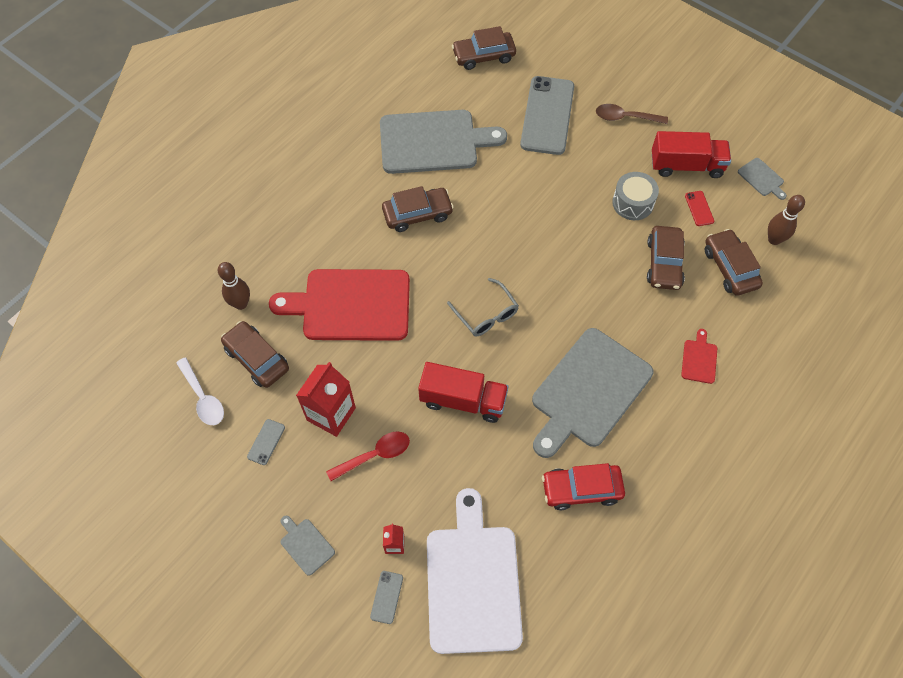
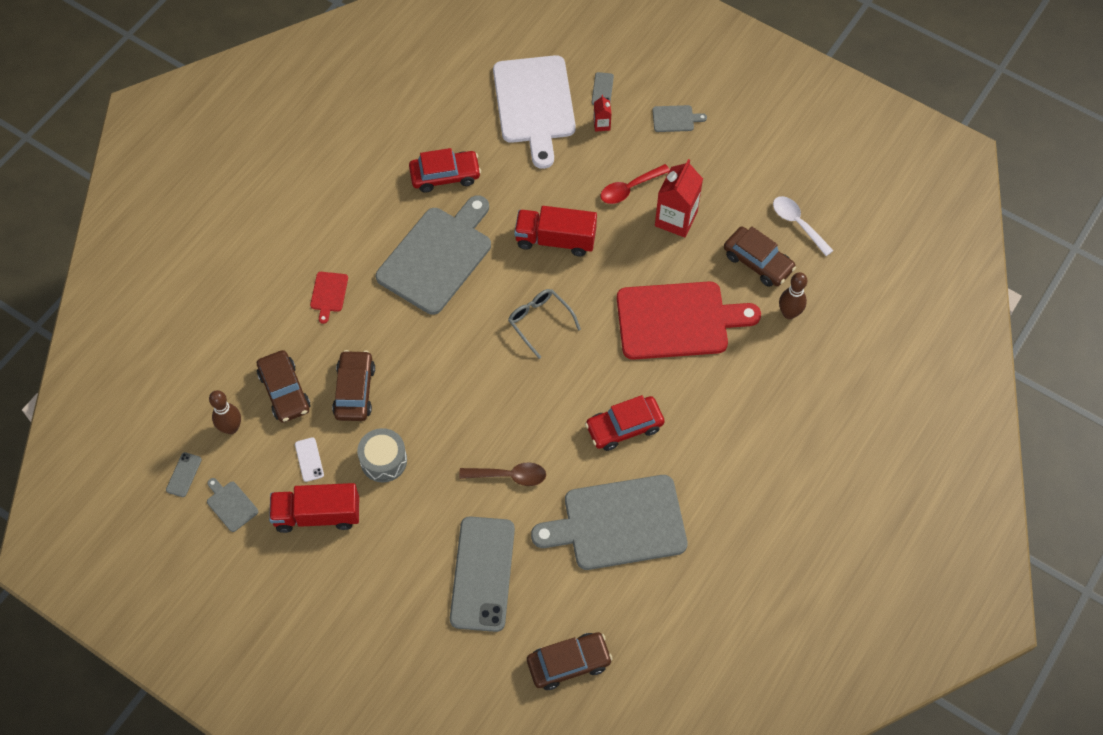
camera: 175 degrees right, 0 degrees up
grey phone [247,419,285,465] -> grey phone moved to [166,452,202,497]
grey cutting board [280,516,335,576] -> grey cutting board turned 45 degrees counterclockwise [652,105,707,132]
brown car [382,186,454,232] -> red car [585,395,665,451]
brown spoon [596,104,668,124] -> brown spoon moved to [459,463,546,486]
red phone [685,191,714,226] -> white phone [295,437,324,482]

